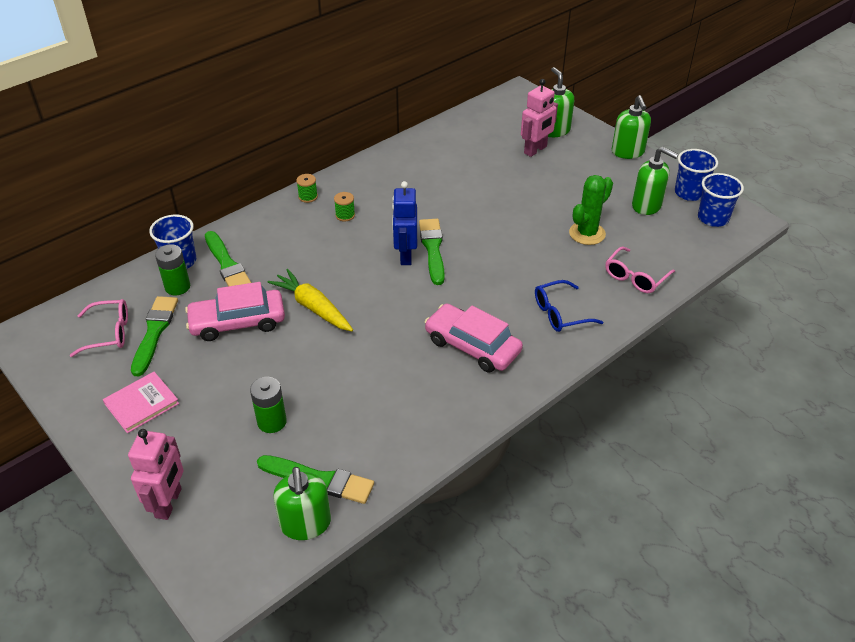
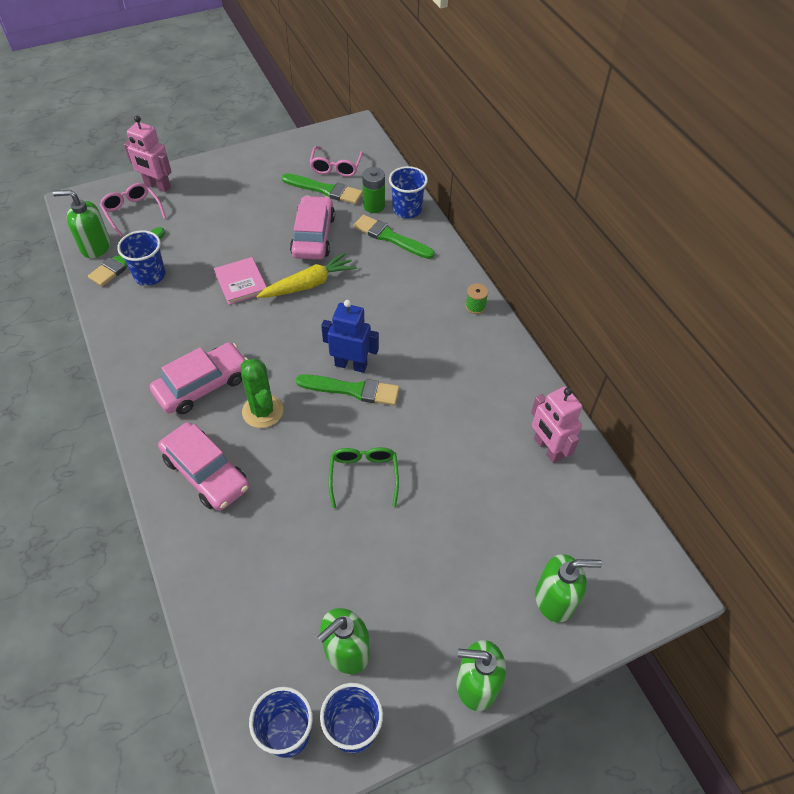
camera: 105 degrees right, 10 degrees up
pink book [103,372,179,433] -> pink book moved to [214,257,267,305]
green brush [205,231,251,286] -> green brush turned 45 degrees clockwise [353,215,435,259]
green battery [250,377,287,433] -> none
green spool [334,192,355,221] -> none
pink robot [521,79,558,157] -> pink robot moved to [531,387,582,463]
blue glasses [535,280,603,332] -> pink car [158,422,249,511]
green cactus [569,175,613,245] -> green cactus moved to [241,359,283,428]
pink glasses [605,246,675,293] -> pink glasses moved to [100,183,166,237]
none -> blue cup [117,230,165,286]
none -> green glasses [329,447,399,508]

